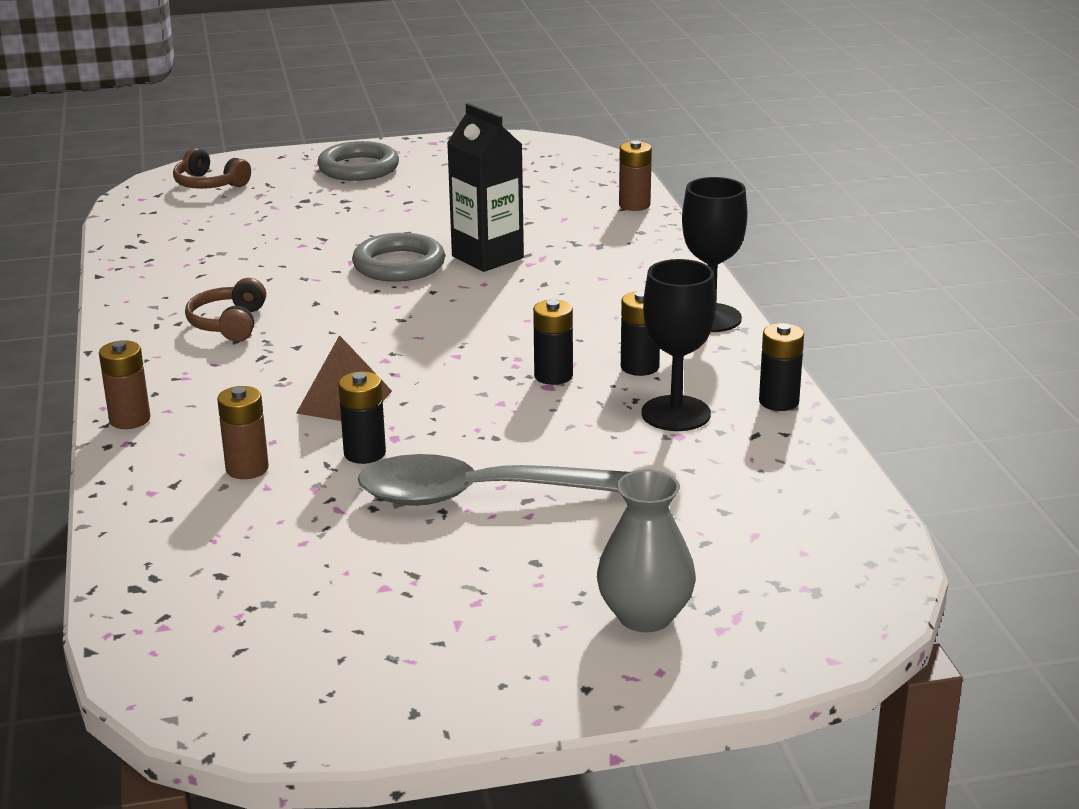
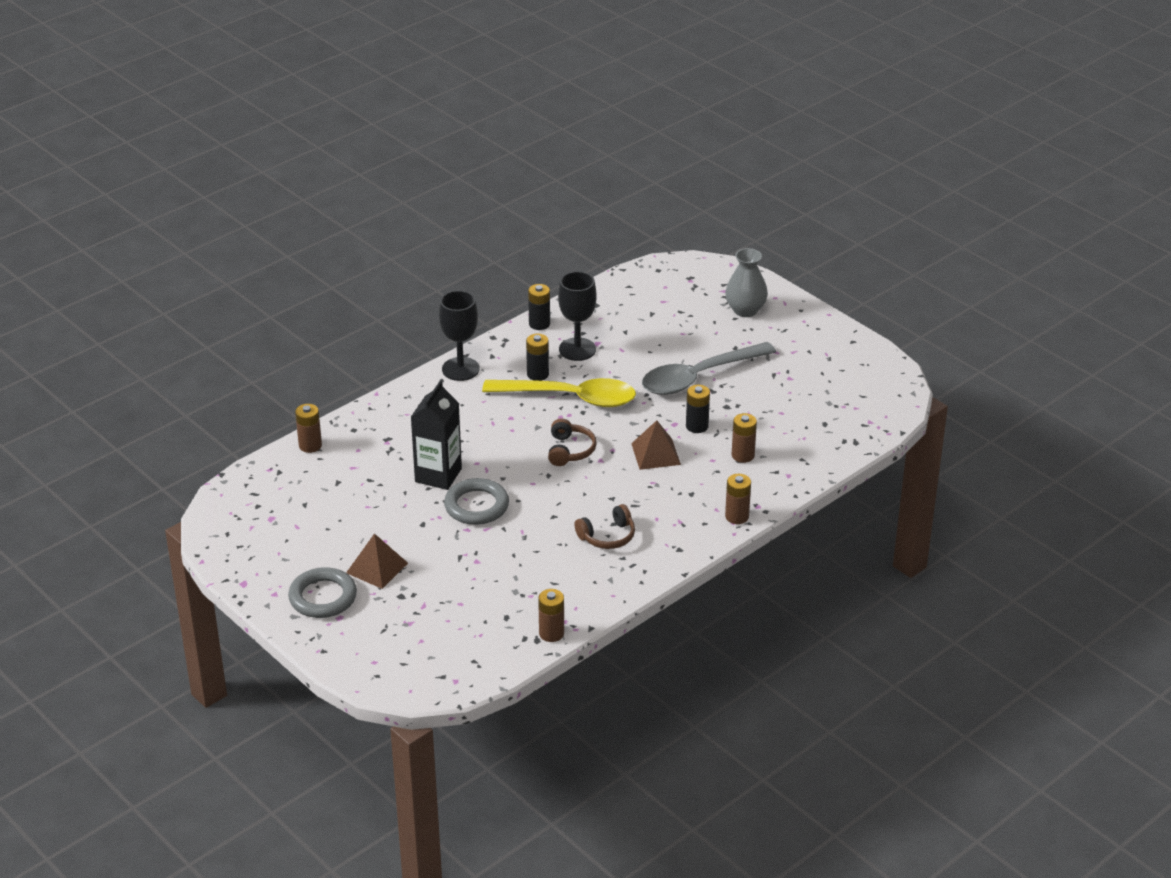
camera: 120 degrees left, 10 degrees up
brown headphones [173,148,251,189] -> brown headphones moved to [548,418,597,466]
grey spoon [358,454,630,506] -> grey spoon turned 90 degrees clockwise [642,342,776,395]
black battery [533,299,573,385] -> yellow spoon [482,378,636,407]
none -> brown pyramid [346,533,408,589]
none -> brown battery [538,589,564,642]

